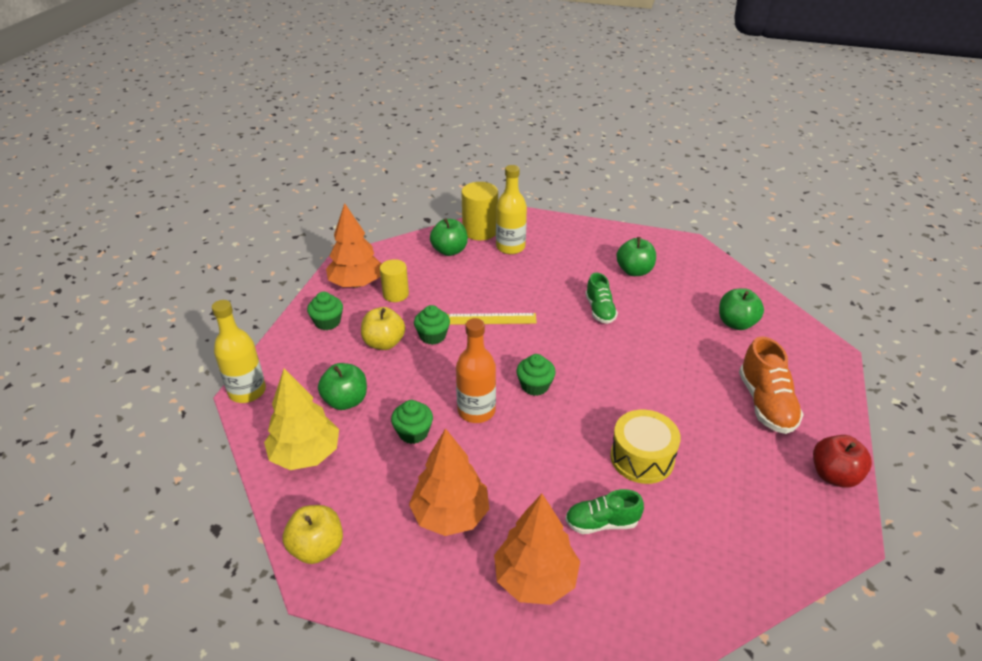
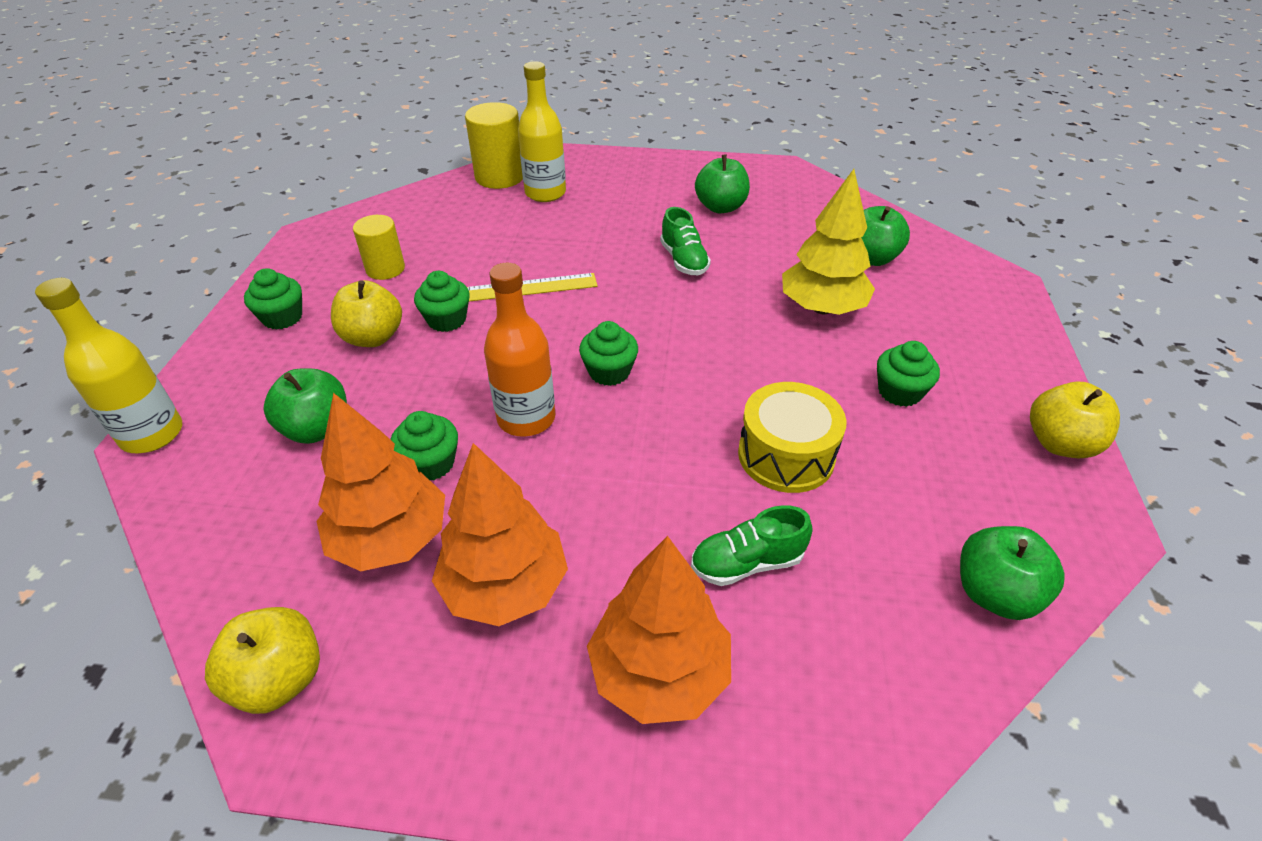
camera: 10 degrees left, 5 degrees up
yellow tree [264,368,339,470] -> yellow tree moved to [782,169,875,315]
orange tree [326,203,381,288] -> orange tree moved to [316,393,445,571]
green apple [430,218,468,256] -> green apple moved to [960,526,1065,620]
orange shoe [739,336,804,434] -> none
red apple [813,435,872,488] -> yellow apple [1030,382,1120,458]
none -> green cupcake [877,341,940,407]

